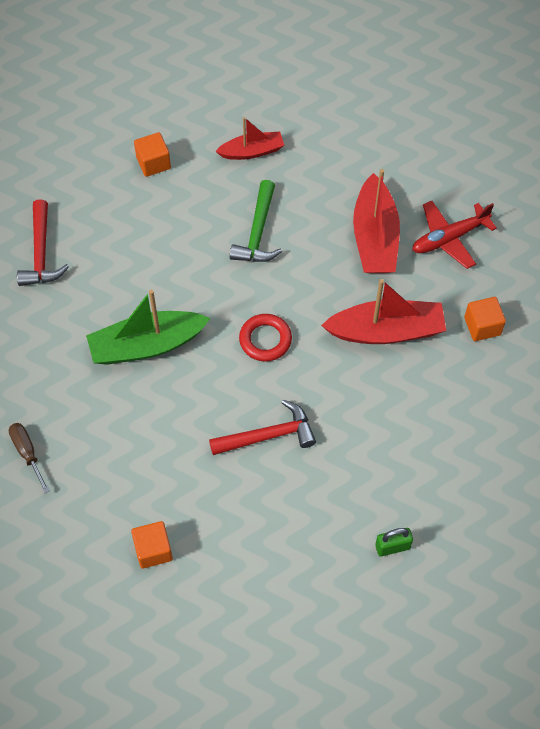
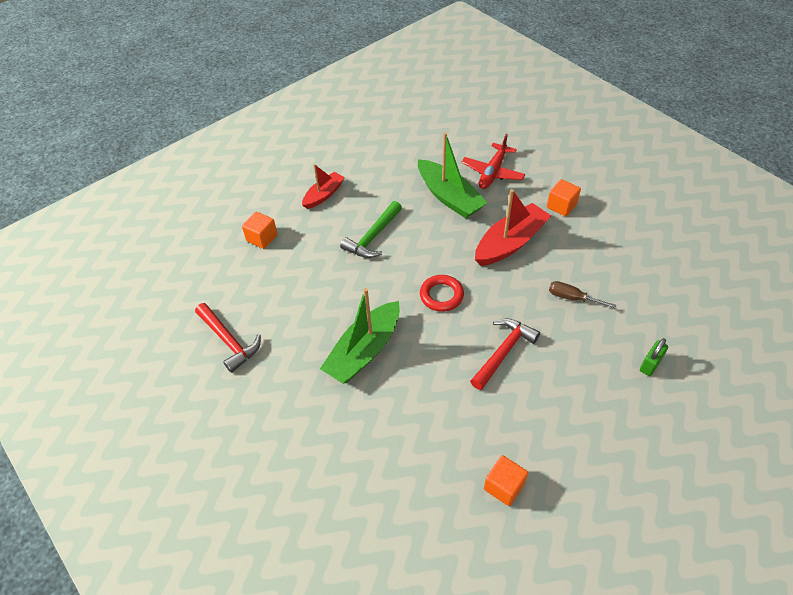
camera: 35 degrees left, 10 degrees down
brown screwdriver [9,423,50,493] -> brown screwdriver moved to [549,281,616,308]
green hammer [230,180,282,262] -> green hammer turned 60 degrees clockwise [340,201,402,258]
red boat [353,169,400,273] -> green boat [418,132,488,219]

